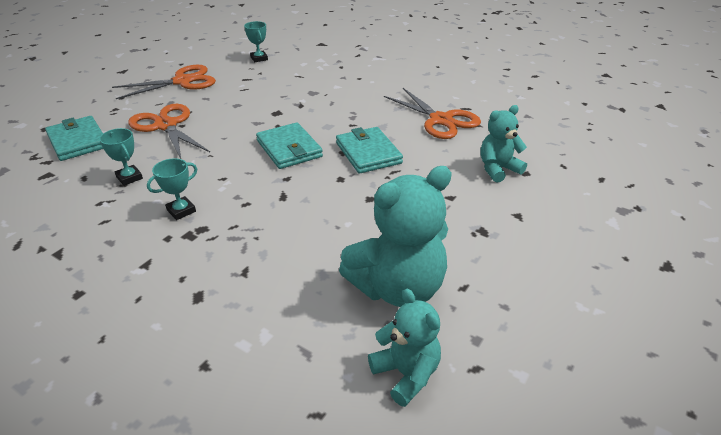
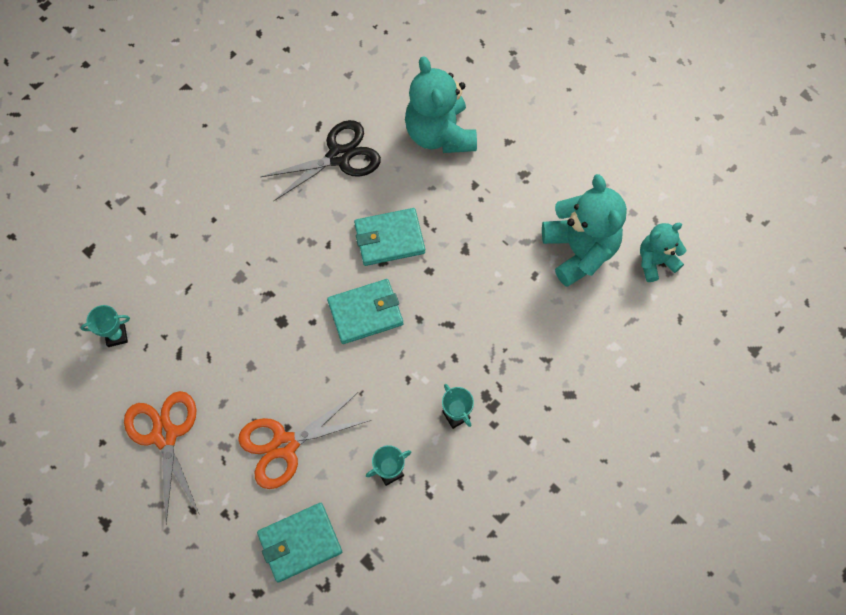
camera: 80 degrees left, 30 degrees up
orange scissors [384,88,481,139] -> black scissors [261,120,381,202]
turquoise teddy bear [480,105,527,183] -> turquoise teddy bear [405,56,477,153], size x1.71

